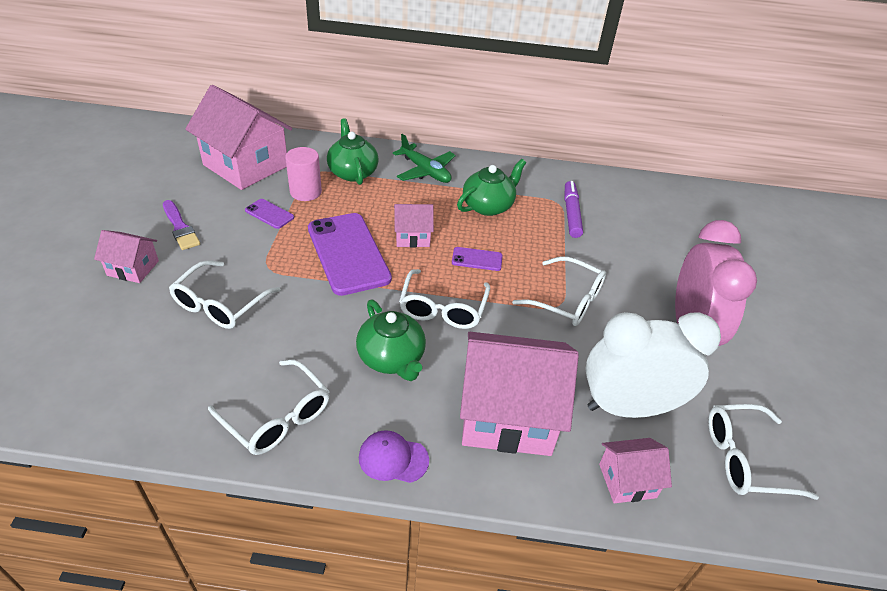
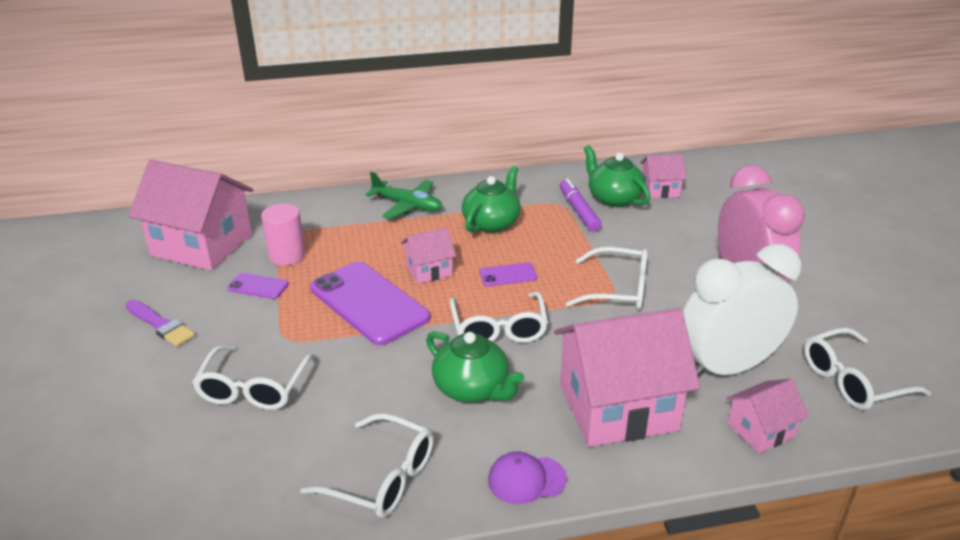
camera: 15 degrees left, 10 degrees down
pink house [94,230,159,283] -> pink house moved to [640,154,686,198]
green teapot [327,118,379,185] -> green teapot moved to [584,145,651,207]

